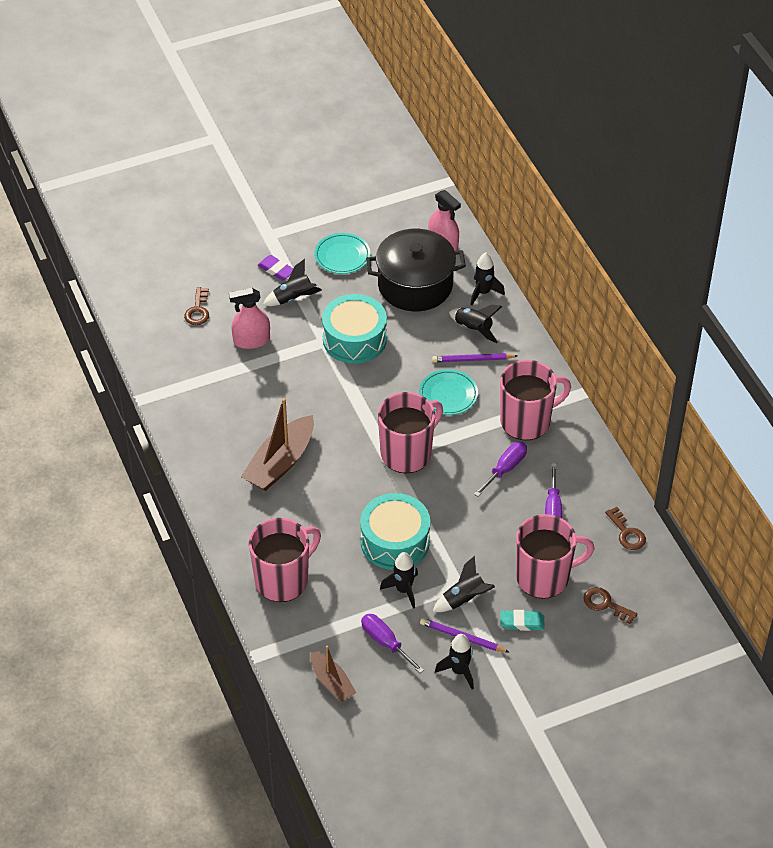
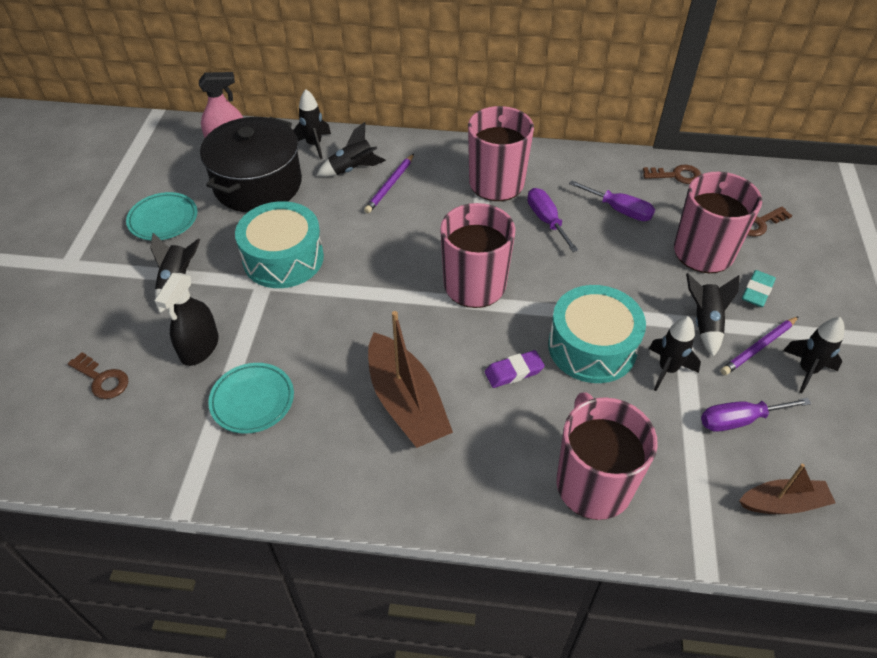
camera: 60 degrees left, 0 degrees up
pink spray bottle [229,288,270,349] -> black spray bottle [154,273,219,366]
purple eraser [258,255,294,280] -> purple eraser moved to [485,350,545,388]
turquoise plate [419,369,478,415] -> turquoise plate moved to [208,363,294,434]

